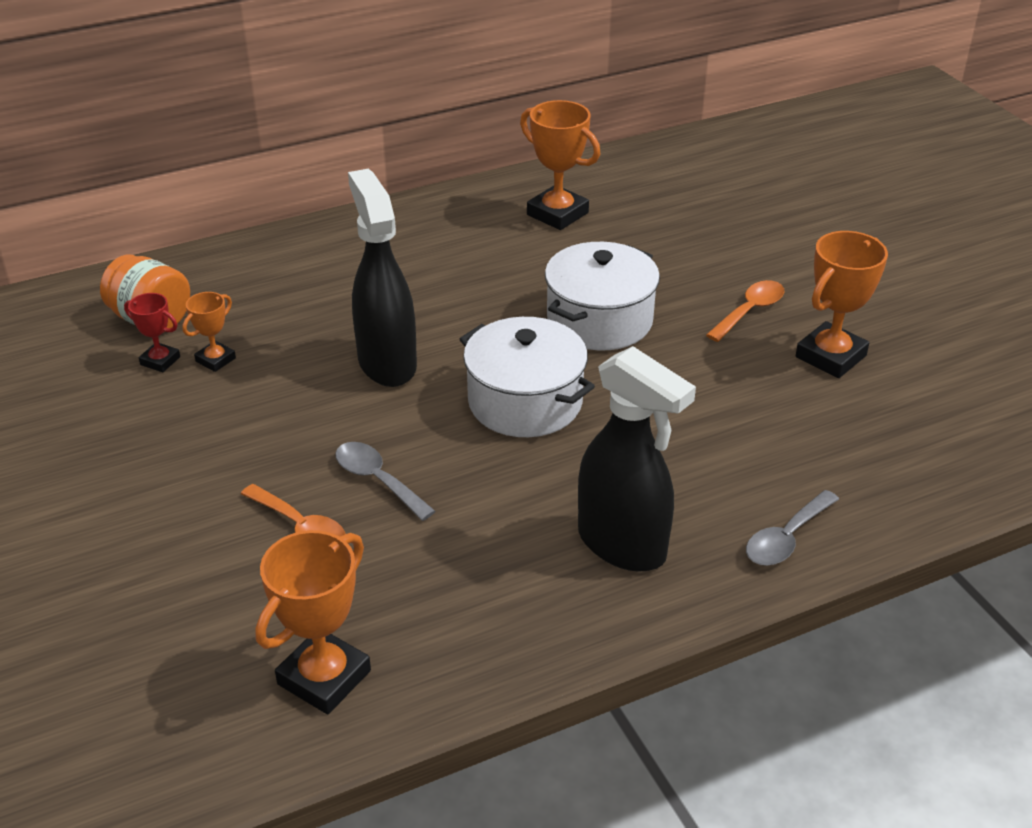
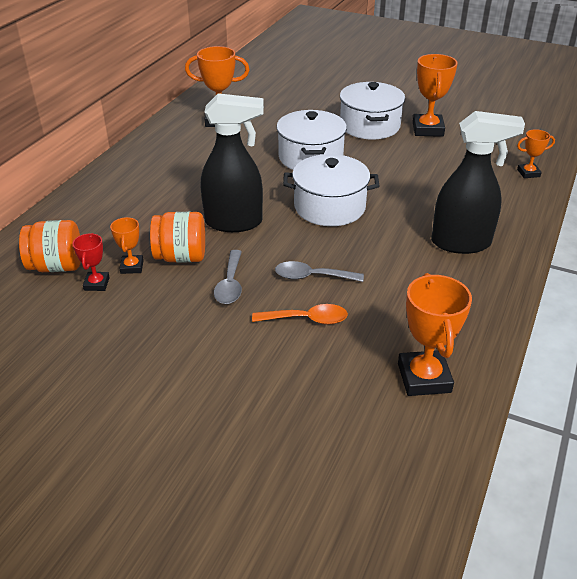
camera: 40 degrees left, 0 degrees up
red trophy [124,293,180,372] -> red trophy turned 75 degrees counterclockwise [73,233,110,291]
black spray bottle [348,169,417,387] -> black spray bottle turned 150 degrees clockwise [201,93,264,232]
orange spoon [706,280,784,342] -> white pot [340,82,405,139]
grey spoon [746,490,839,566] -> grey spoon moved to [214,250,242,304]
none -> orange jar [150,212,205,262]
none -> orange trophy [517,129,555,178]

